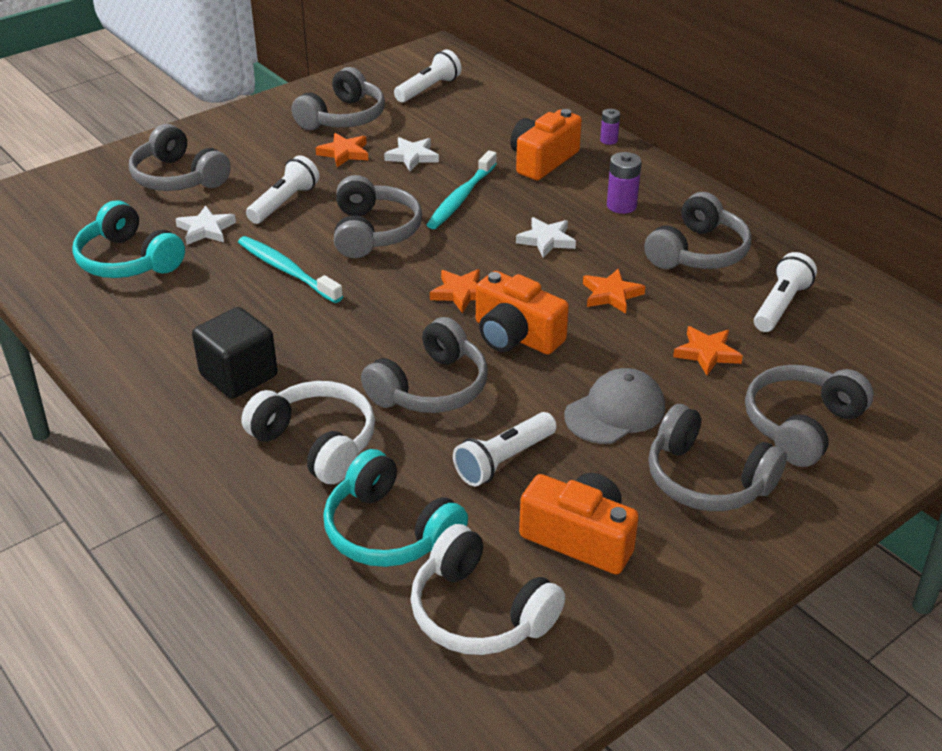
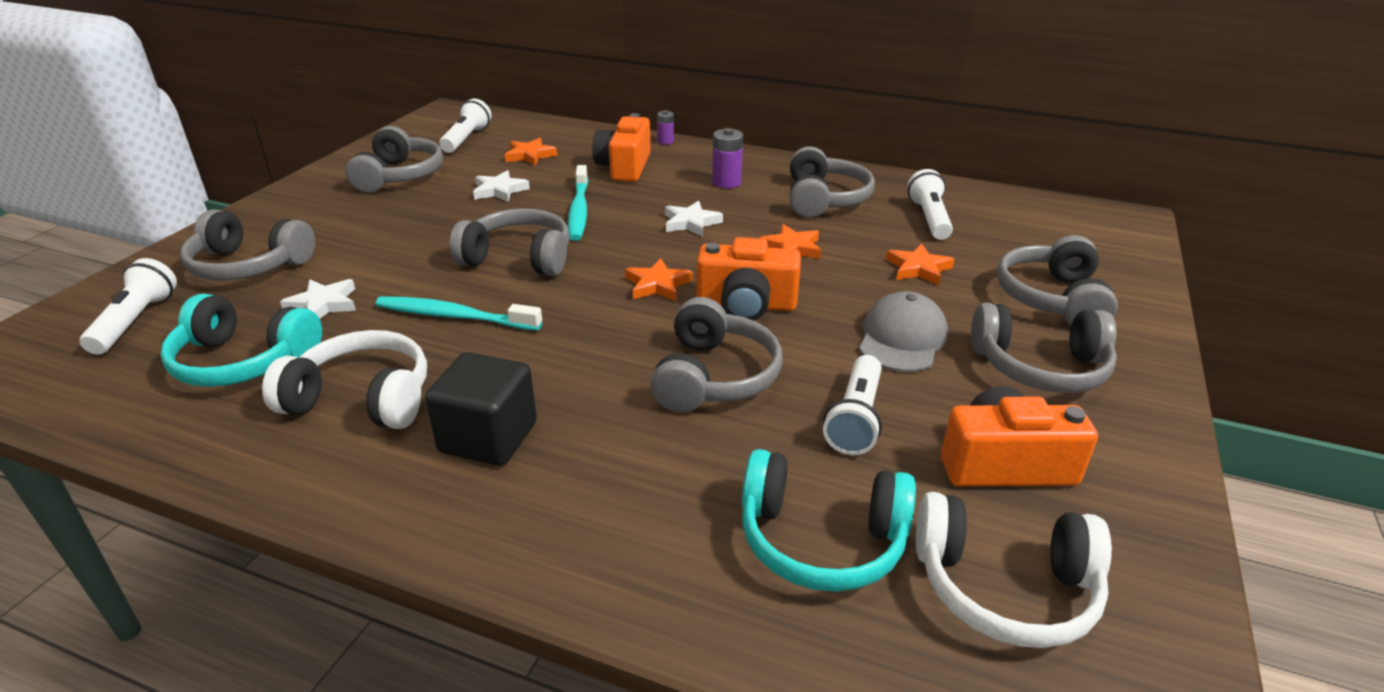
camera: 30 degrees left, 5 degrees down
white headphones [241,381,375,484] -> white headphones moved to [262,330,427,429]
white flashlight [246,155,319,224] -> white flashlight moved to [80,258,177,355]
orange star [316,133,368,167] -> orange star moved to [505,138,557,166]
grey headphones [334,175,422,258] -> grey headphones turned 45 degrees counterclockwise [450,208,570,276]

